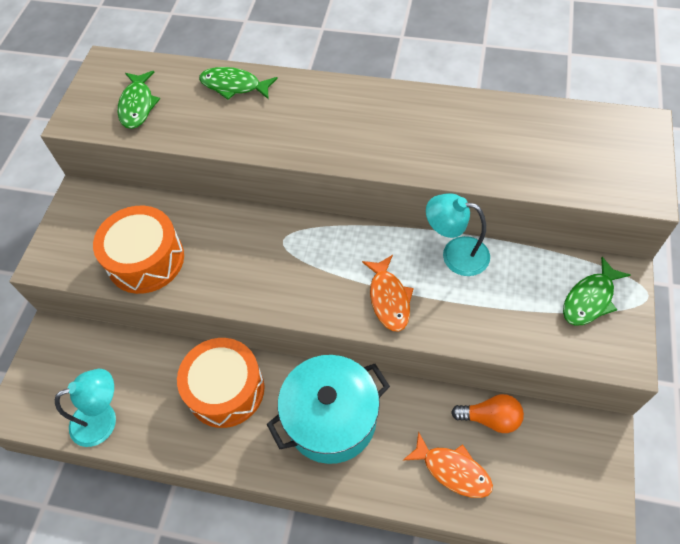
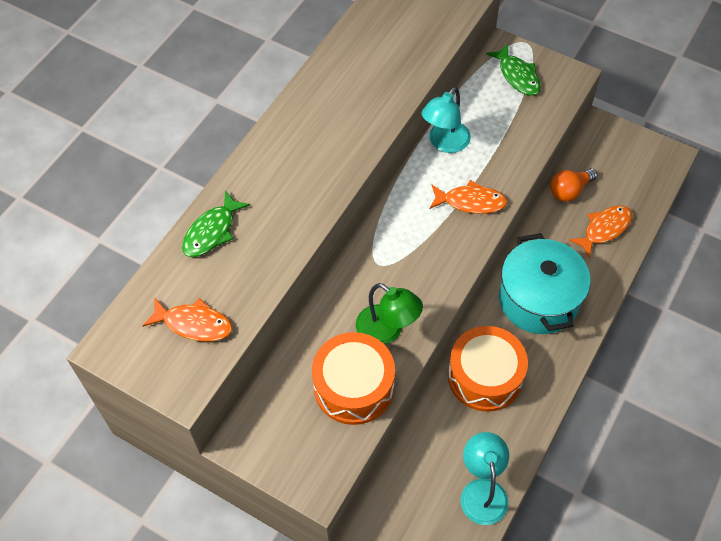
camera: 75 degrees left, 0 degrees up
green fish [118,71,160,129] -> orange fish [143,298,232,341]
orange light bulb [451,394,524,433] -> orange light bulb turned 150 degrees counterclockwise [550,168,597,201]
none -> green lamp [356,283,423,345]

